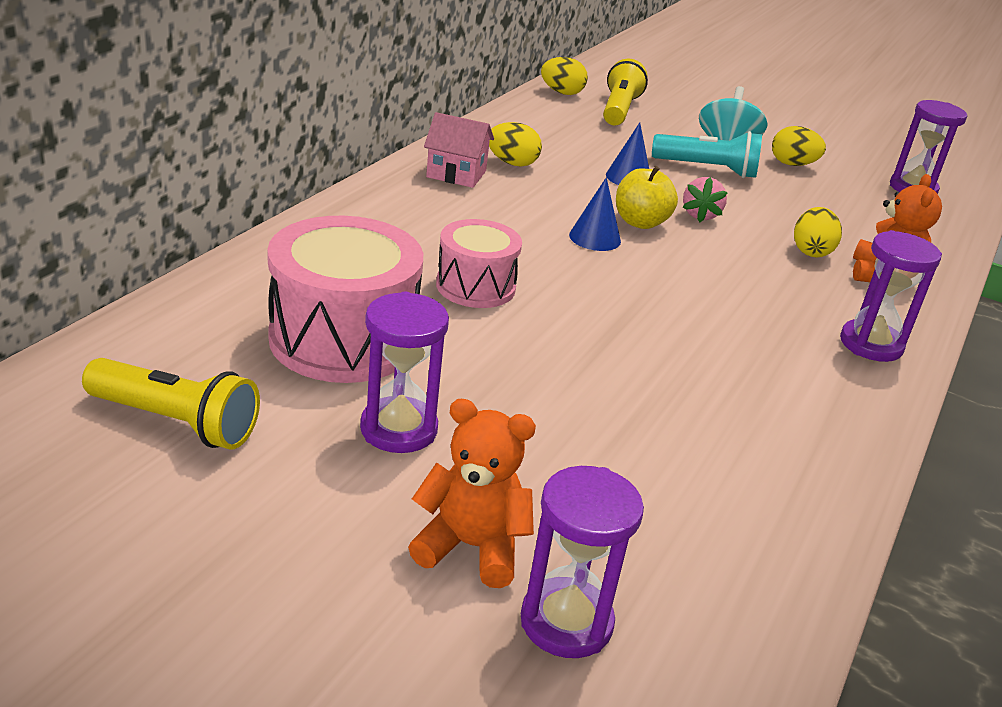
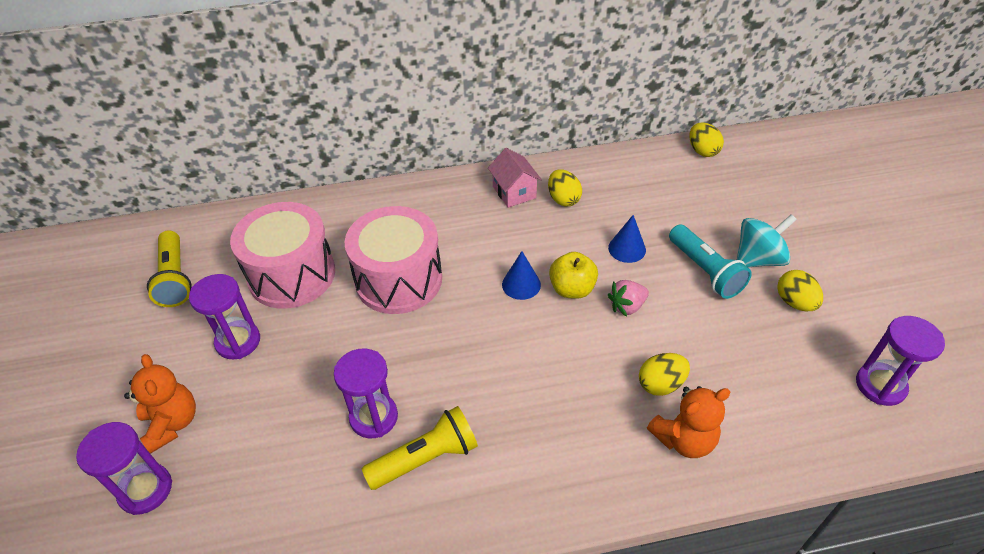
camera: 55 degrees right, 15 degrees up
pink drum [436,219,522,308] -> pink drum [345,206,442,314], size x1.65
yellow flashlight [603,58,648,126] -> yellow flashlight moved to [362,406,478,490]
purple hourglass [840,230,942,362] -> purple hourglass moved to [334,348,398,438]

